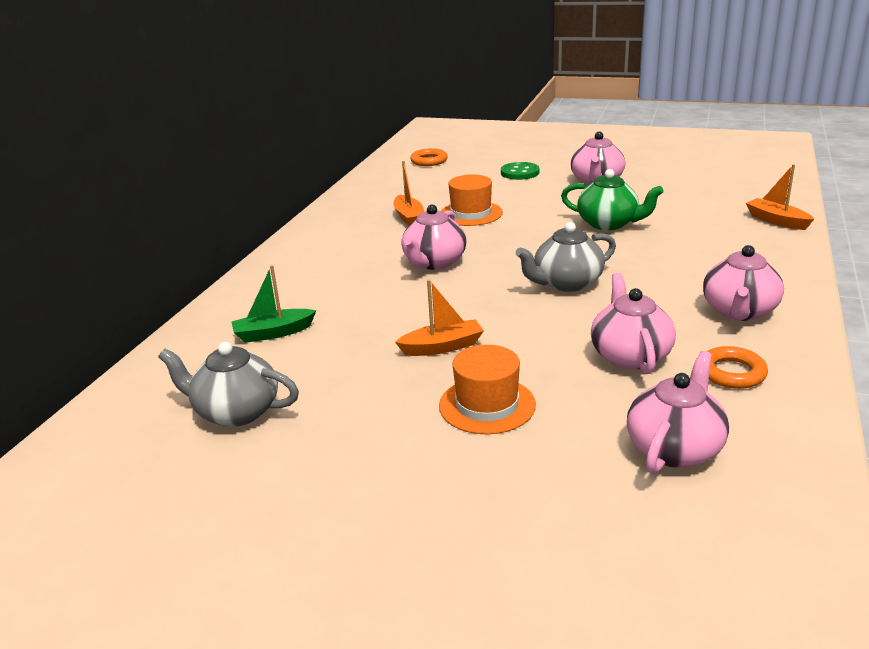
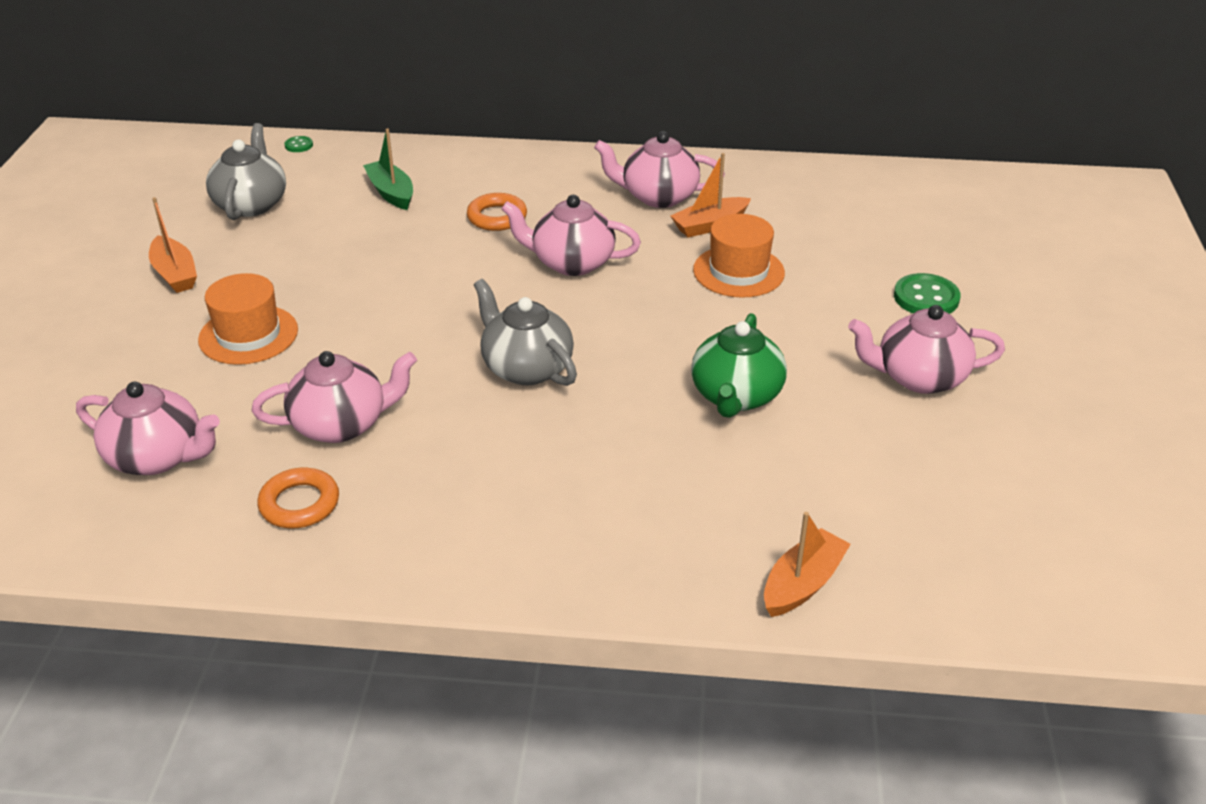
camera: 75 degrees right, 10 degrees up
orange boat [395,280,484,356] -> orange boat moved to [149,197,197,293]
orange ring [410,148,448,166] -> orange ring moved to [467,193,527,231]
pink teapot [703,245,784,321] -> pink teapot moved to [594,131,725,208]
none -> green button [284,136,313,152]

